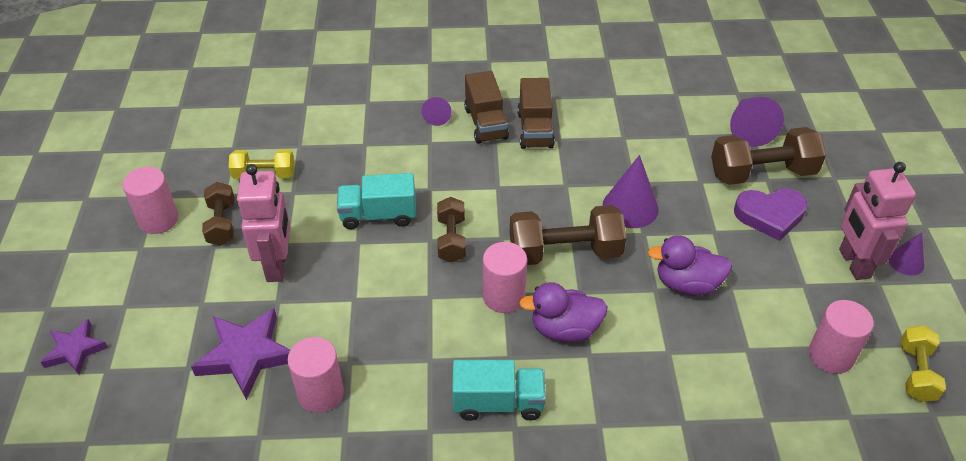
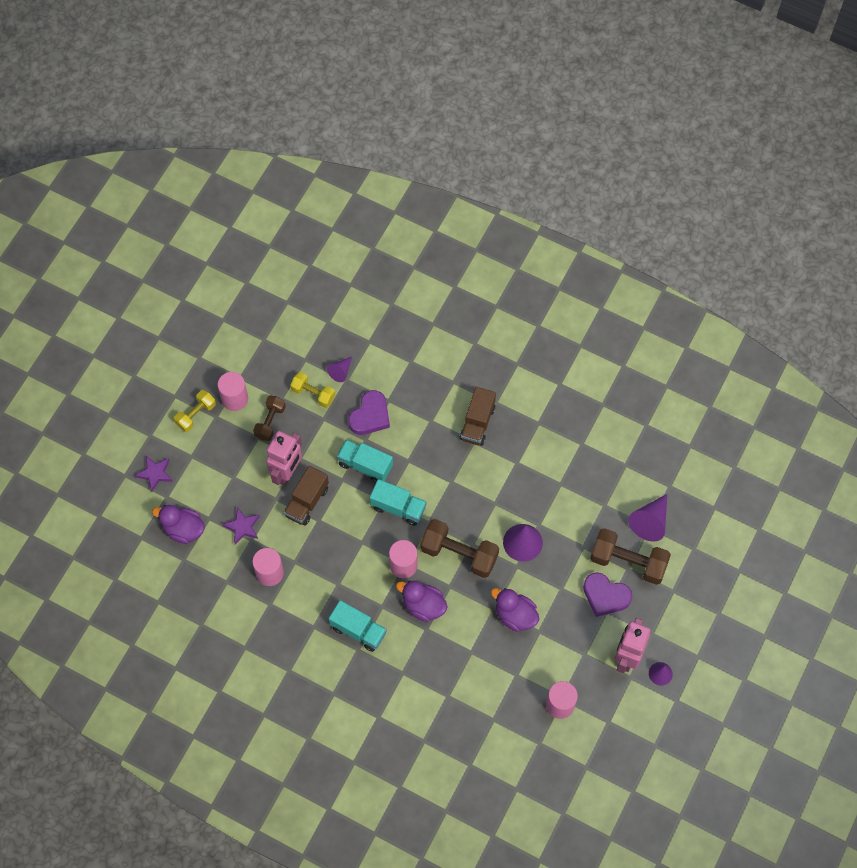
camera: 30 degrees right, 20 degrees up
purple star [191,308,290,400] -> purple star [222,507,260,545], size x0.62
purple cone [422,97,452,126] -> purple cone moved to [327,357,352,382]
brown dumbbell [437,197,466,262] -> turquoise truck [370,479,427,526]
brown truck [517,78,555,149] -> brown truck moved to [284,466,329,526]
yellow dumbbell [900,325,946,402] -> yellow dumbbell moved to [174,390,216,432]
none -> purple duck [152,505,205,544]
none -> purple heart [348,390,390,435]

